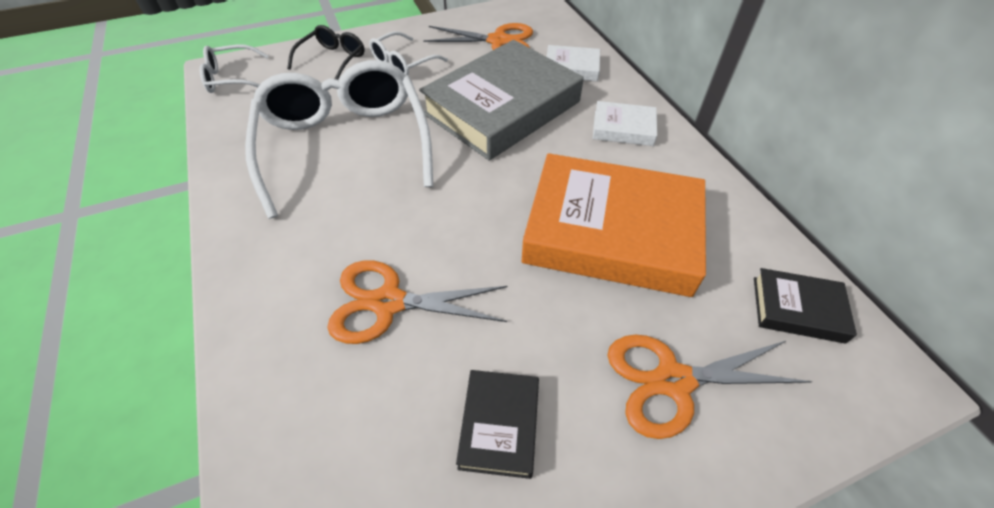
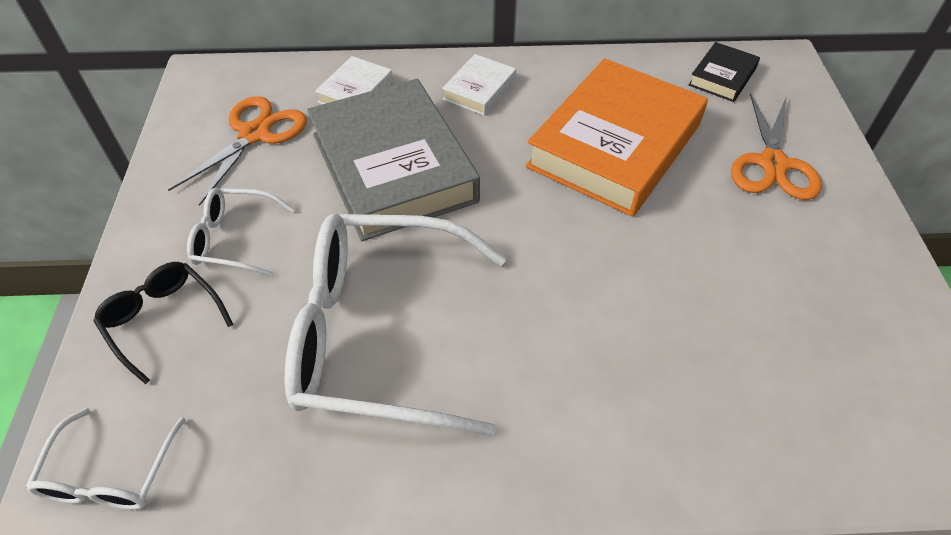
camera: 70 degrees left, 0 degrees up
orange scissors [327,260,507,344] -> none
white glasses [369,31,448,75] -> white glasses turned 120 degrees clockwise [187,188,295,276]
black book [456,370,539,479] -> none

